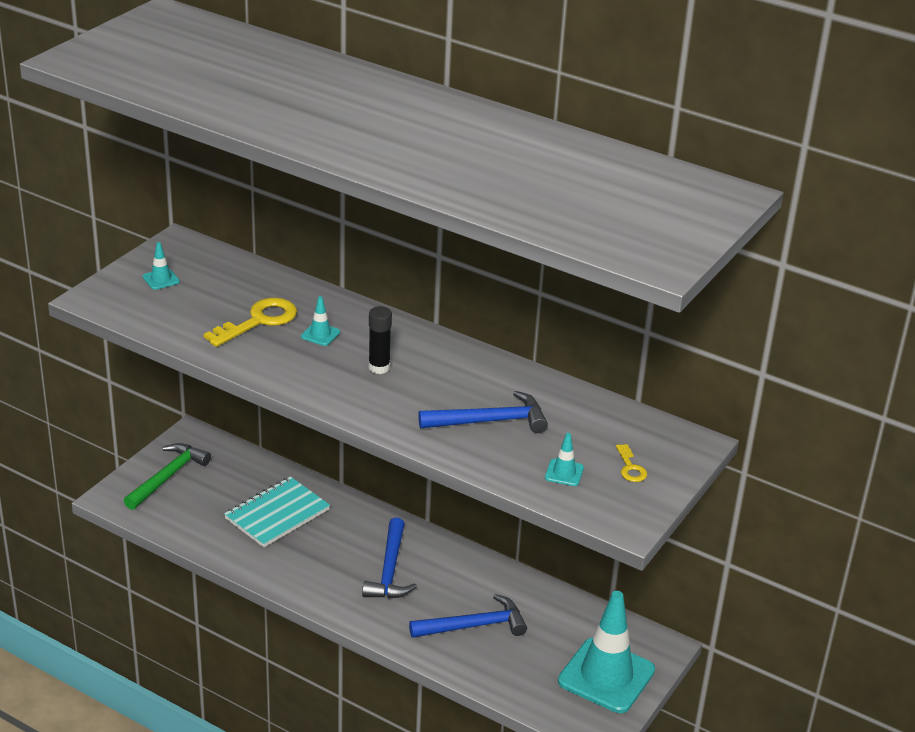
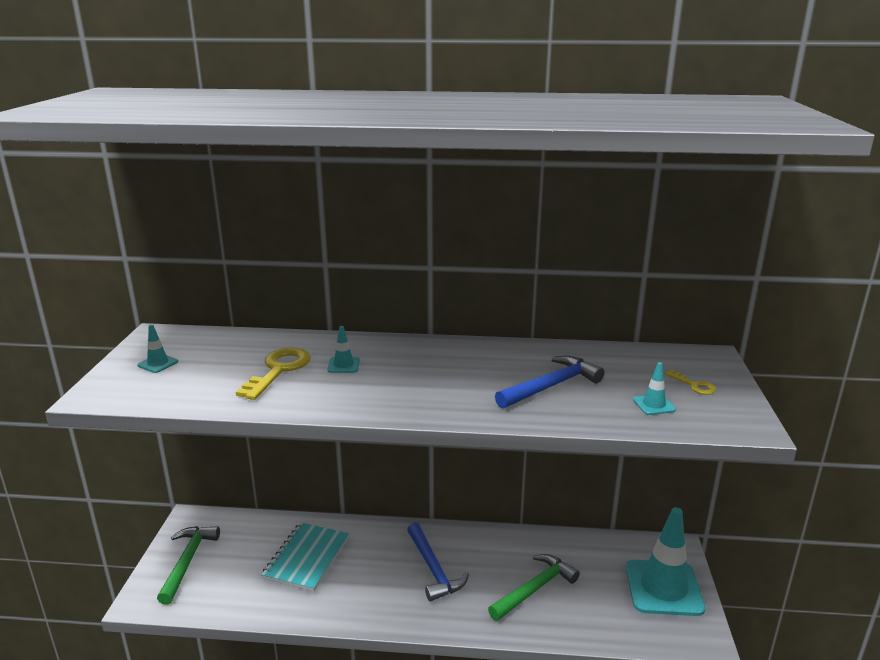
camera: 25 degrees left, 10 degrees down
black glue stick [368,306,392,374] -> none
blue hammer [409,594,527,638] -> green hammer [488,554,580,621]

